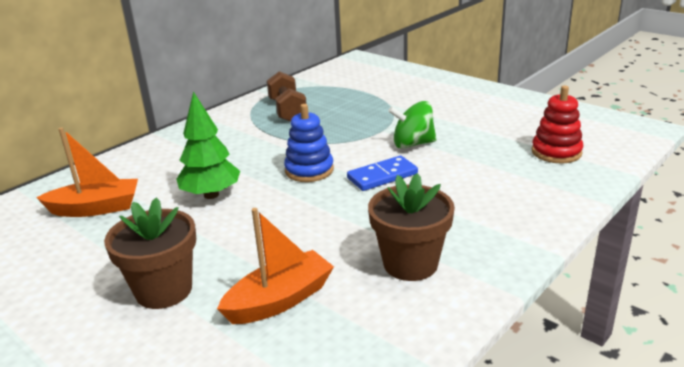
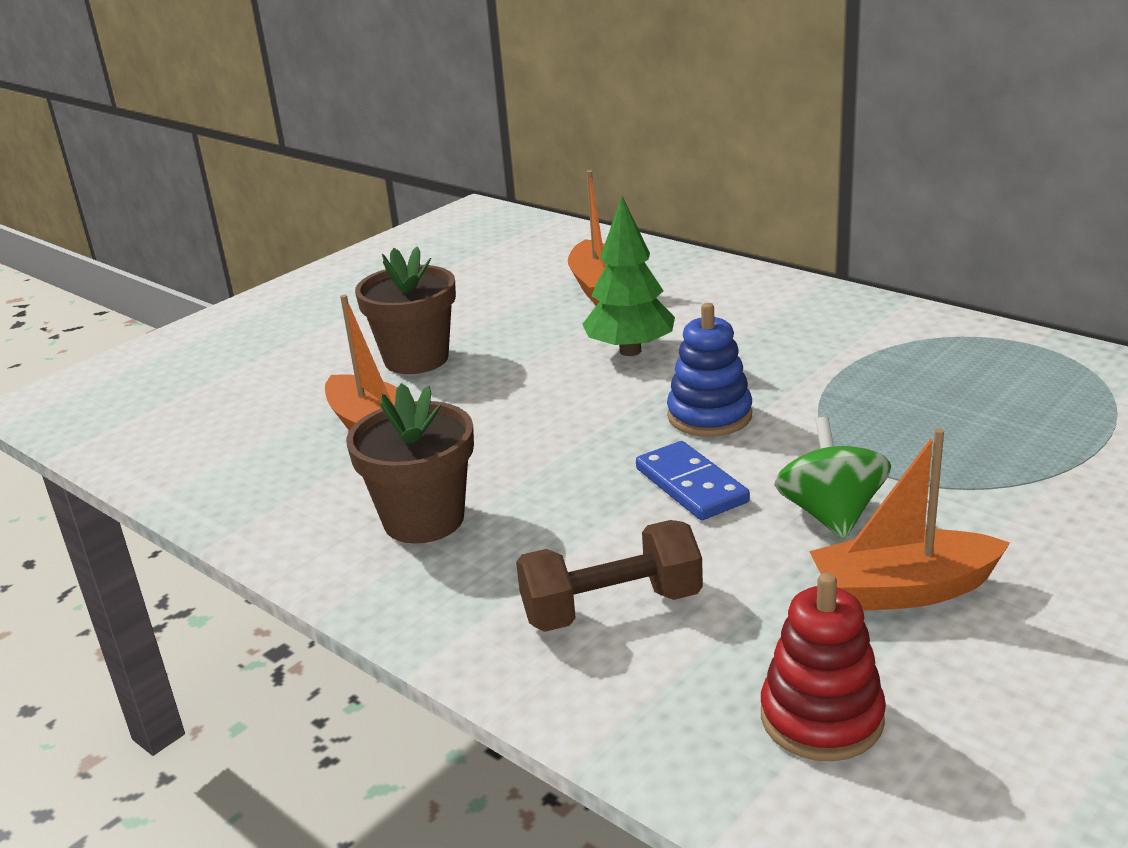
camera: 90 degrees right, 0 degrees up
brown dumbbell [267,71,307,122] -> brown dumbbell moved to [516,520,703,632]
none -> orange boat [809,428,1010,611]

